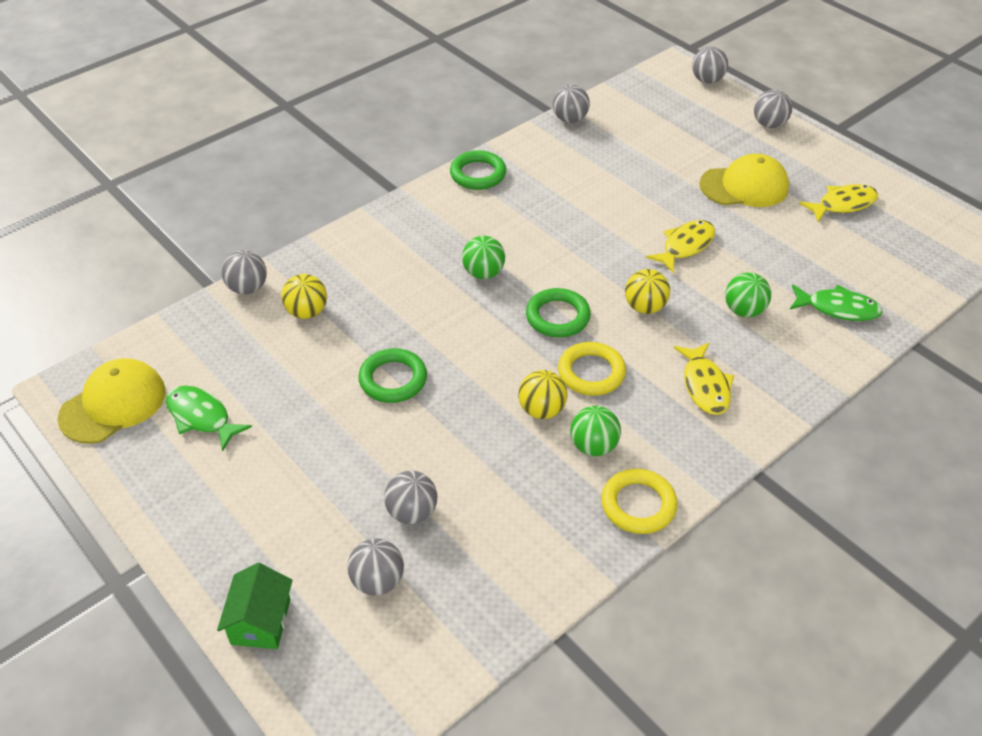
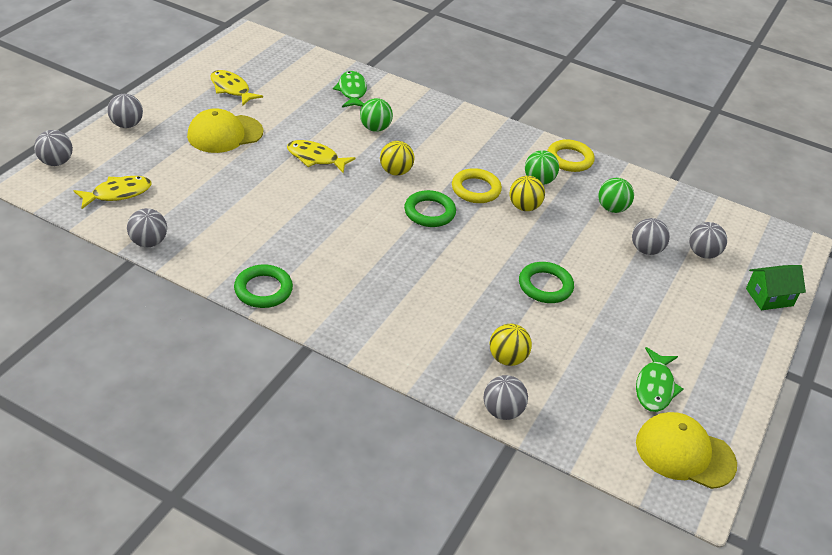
camera: 115 degrees left, 5 degrees down
green ball [462,236,505,279] -> green ball moved to [598,178,634,213]
yellow fish [674,343,734,415] -> yellow fish moved to [74,176,152,209]
yellow cap [700,154,789,207] -> yellow cap turned 90 degrees counterclockwise [187,108,263,153]

